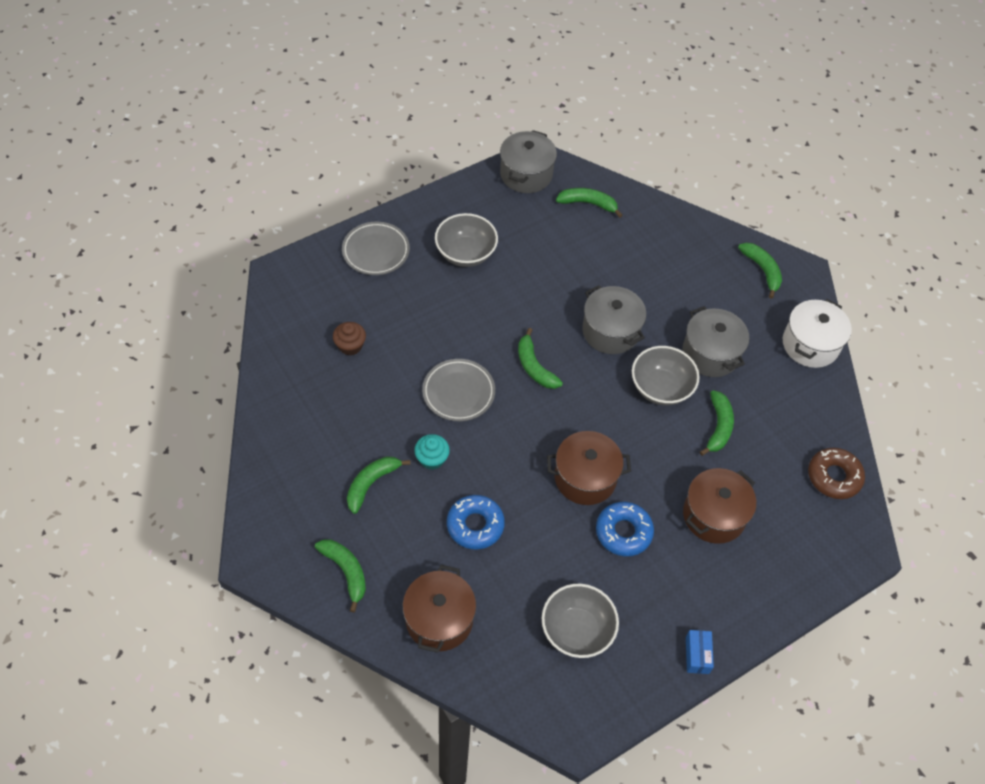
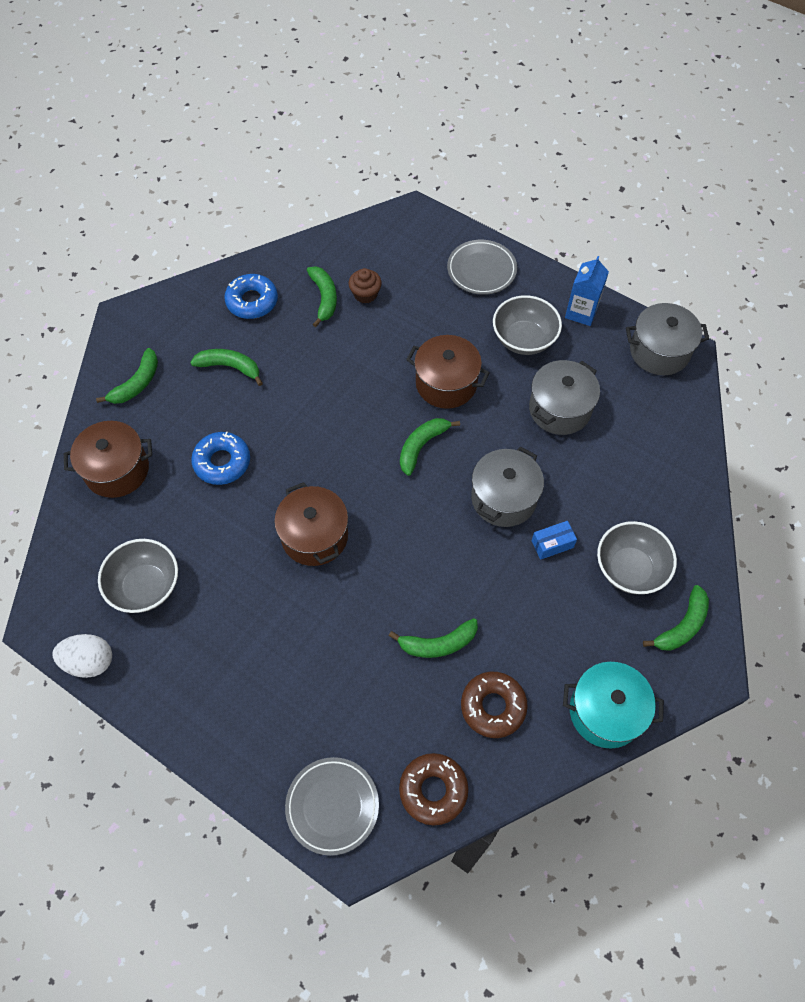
camera: 70 degrees right, 5 degrees up
turquoise cupcake [414,434,450,470] -> none
grey plate [422,359,495,421] -> grey plate moved to [285,757,379,856]
green banana [556,188,623,218] -> green banana moved to [307,266,337,327]
blue donut [596,502,654,556] -> blue donut moved to [224,274,278,319]
grey bowl [632,346,700,405] -> grey bowl moved to [597,521,677,594]
grey pot [682,306,749,377] -> grey pot moved to [529,360,600,435]
brown pot [683,468,756,544] -> brown pot moved to [406,335,490,409]
blue box [686,630,714,674] -> blue box moved to [532,521,577,560]
white pot [783,299,852,368] -> turquoise pot [563,662,664,749]
none -> white egg [52,634,112,678]
none -> brown donut [461,672,528,738]
none -> blue carton [565,256,609,326]

